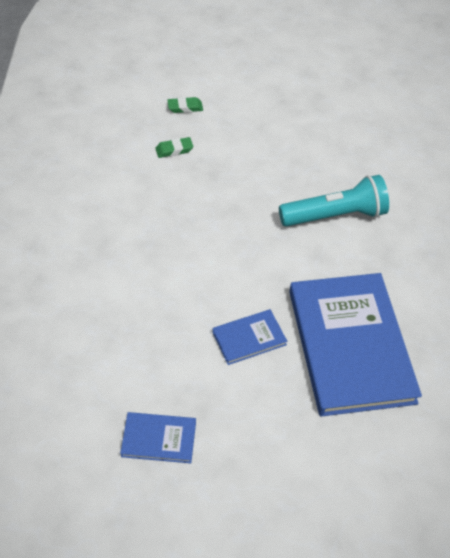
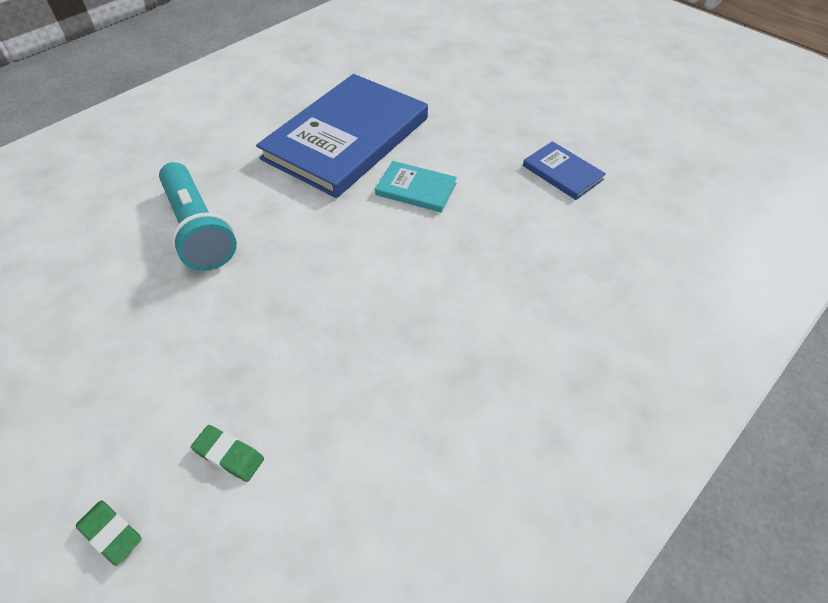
camera: 135 degrees left, 0 degrees up
blue book [212,309,287,365] -> turquoise book [375,161,457,212]
turquoise flashlight [279,175,389,227] -> turquoise flashlight turned 150 degrees counterclockwise [159,162,237,271]

